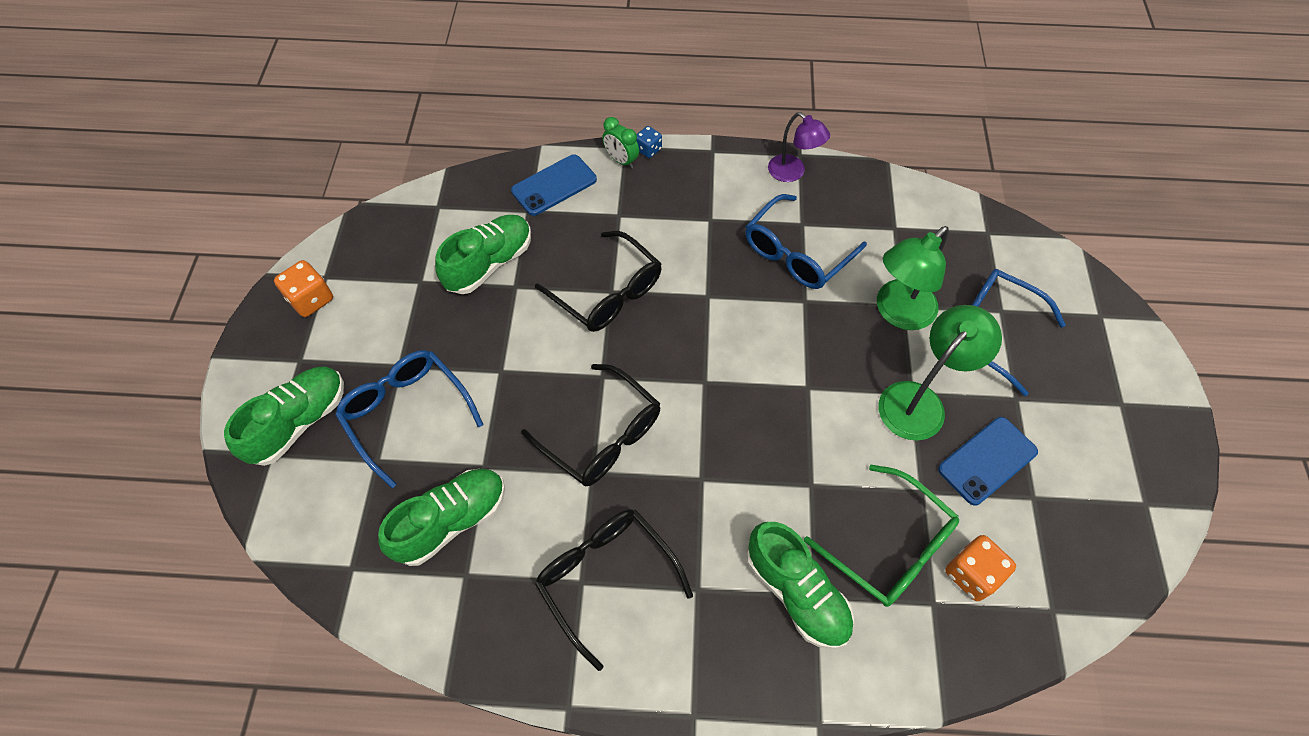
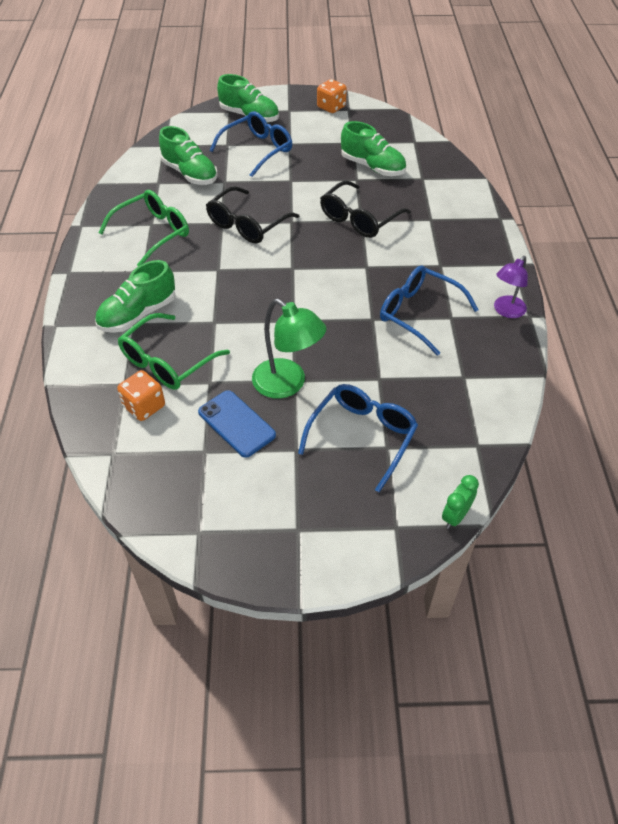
camera: 85 degrees right, 10 degrees down
blue phone [511,154,597,216] -> none
black glasses [535,510,693,671] -> green glasses [98,190,189,266]
green clock [602,117,639,168] -> green clock moved to [442,475,479,529]
blue dice [636,126,662,158] -> none
green lamp [877,226,949,330] -> none

